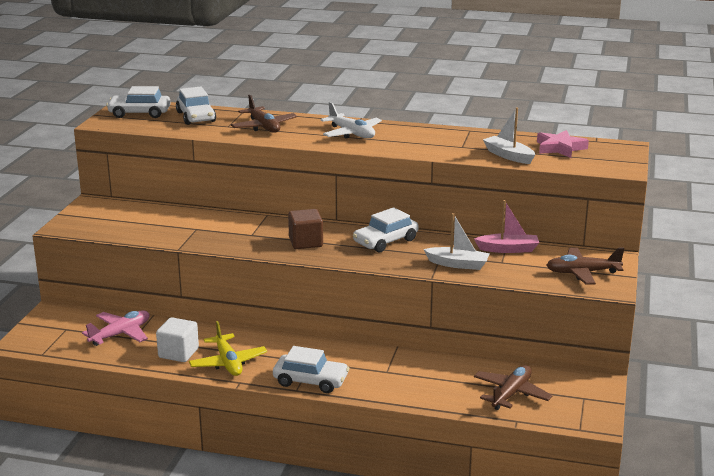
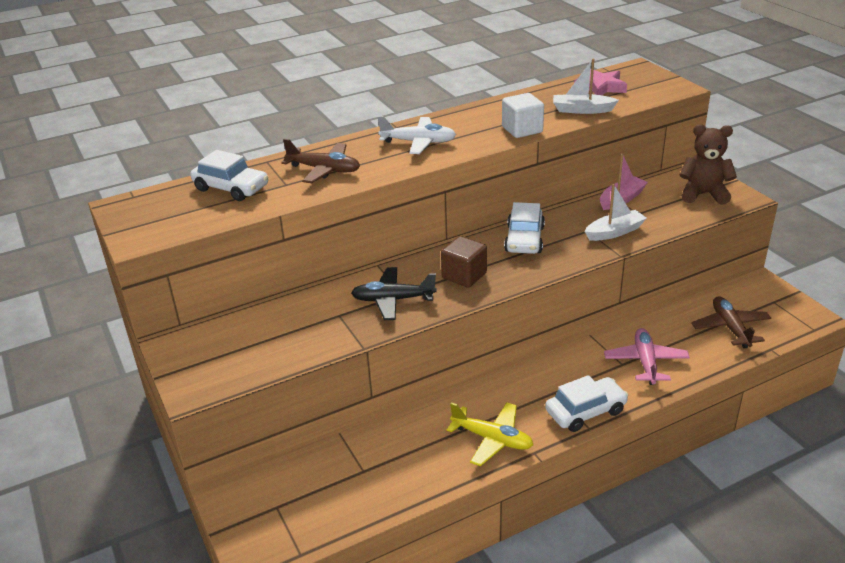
camera: 40 degrees left, 10 degrees up
pink plane [82,310,150,346] -> pink plane moved to [604,328,690,385]
white car [106,86,171,118] -> none
white cube [156,317,199,362] -> white cube moved to [502,93,544,138]
brown plane [546,247,624,285] -> brown teddy bear [679,124,737,205]
none -> black plane [351,267,437,320]

